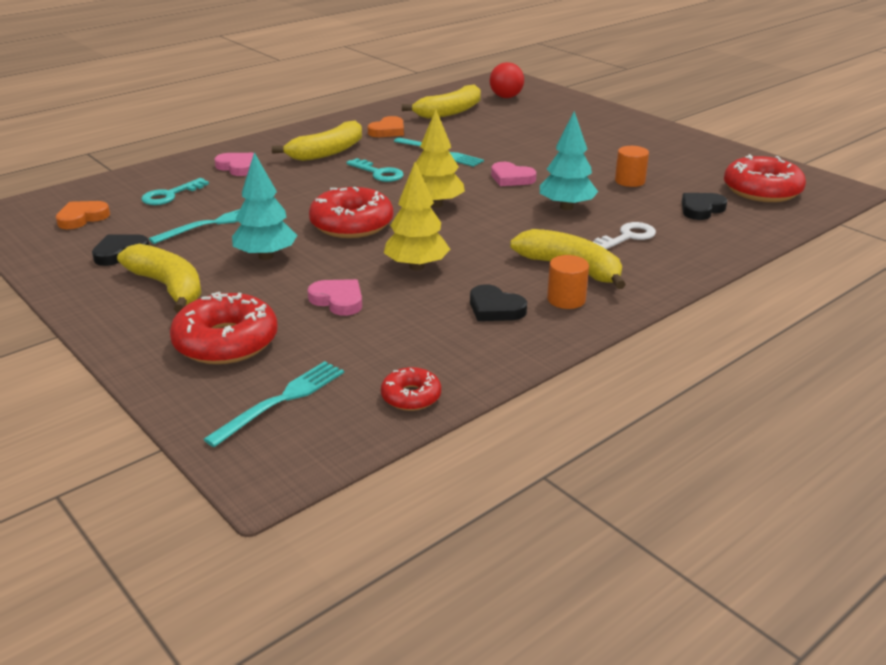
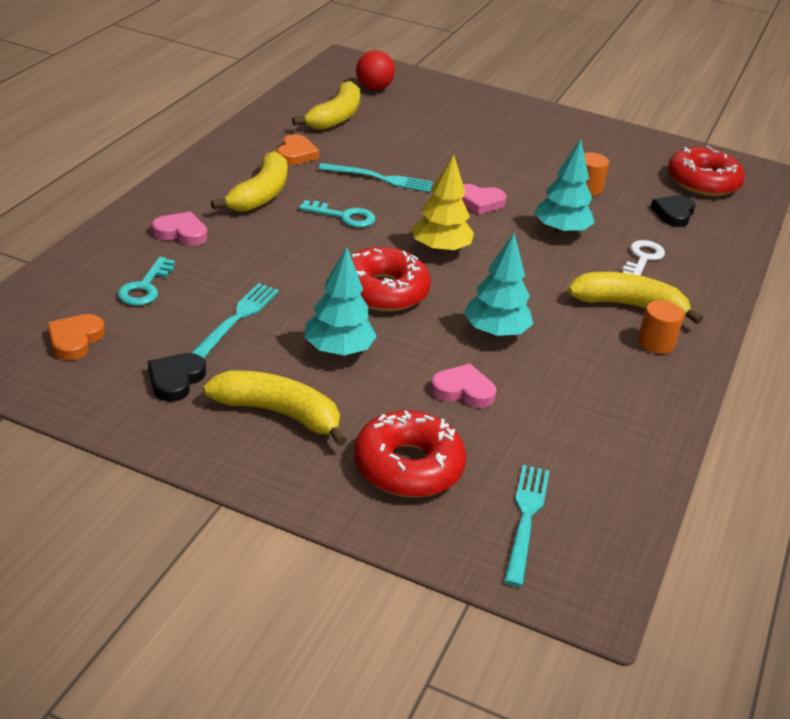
camera: 30 degrees left, 5 degrees up
red donut [381,367,441,411] -> none
yellow tree [384,162,450,270] -> turquoise tree [464,233,533,338]
black heart [470,284,527,321] -> none

